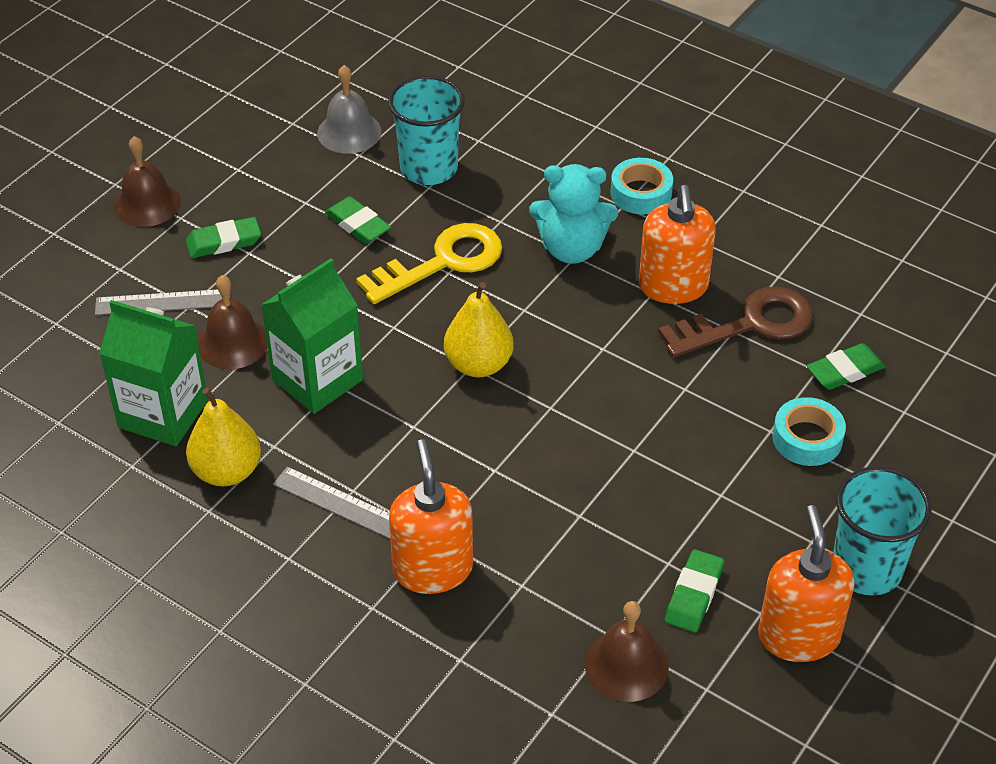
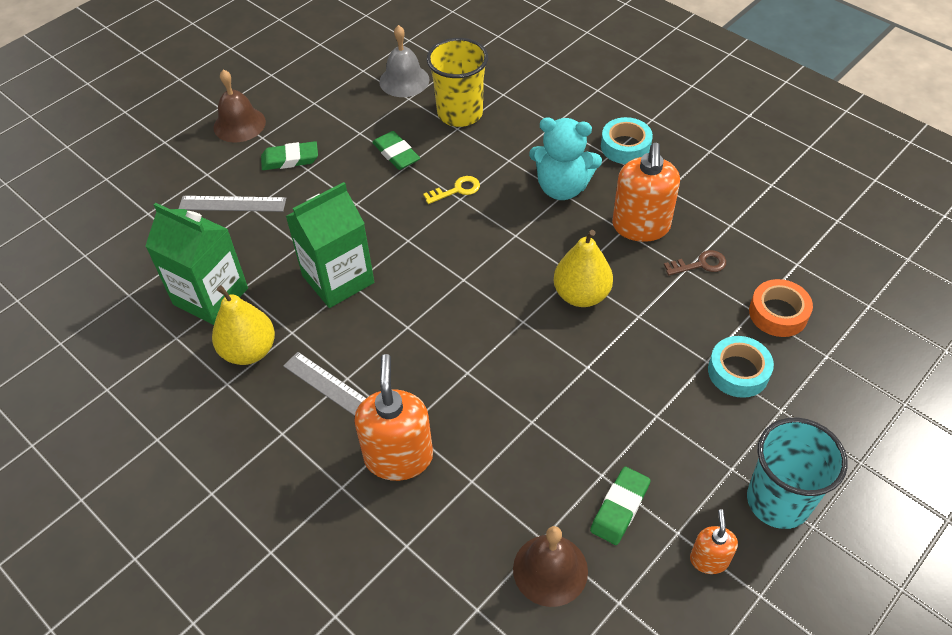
camera: 10 degrees right, 5 degrees up
brown bell [197,275,267,369] -> none
yellow key [356,223,502,304] -> yellow key [423,176,480,204], size x0.47
turquoise cup [388,76,465,185] -> yellow cup [427,38,488,127]
yellow pear [444,282,514,377] -> yellow pear moved to [553,230,613,307]
brown key [658,287,813,357] -> brown key [664,250,726,275], size x0.47
orange soap dispenser [758,505,855,662] -> orange soap dispenser [690,509,738,574], size x0.52
green eraser [807,343,886,390] -> orange tape [749,279,813,337]

